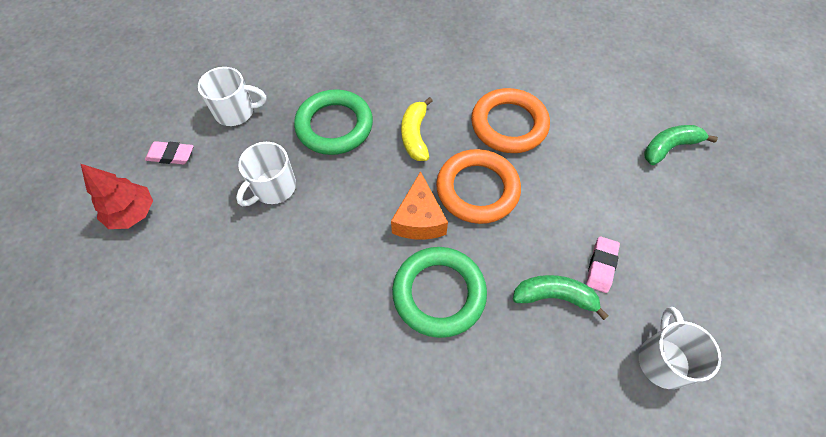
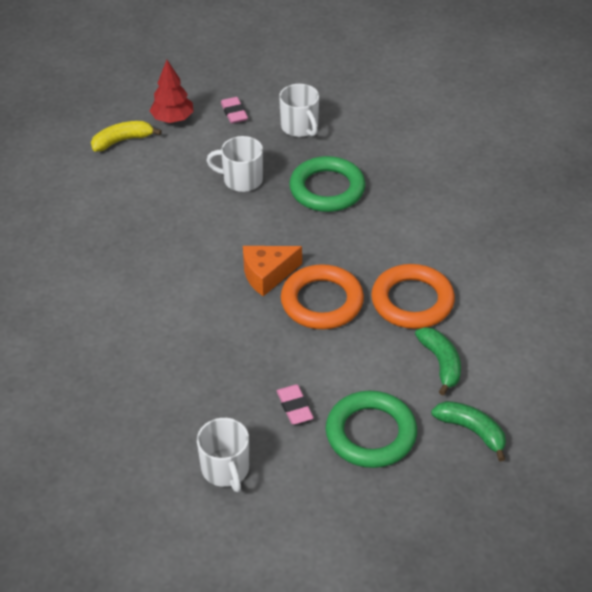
camera: 65 degrees right, 15 degrees down
green ring [392,247,487,338] -> green ring moved to [326,391,417,468]
yellow banana [401,97,433,161] -> yellow banana moved to [91,121,162,151]
green banana [513,275,609,320] -> green banana moved to [415,327,461,395]
pink eraser [586,237,620,293] -> pink eraser turned 75 degrees clockwise [277,384,313,424]
white mug [639,307,721,389] -> white mug turned 90 degrees clockwise [197,418,249,492]

